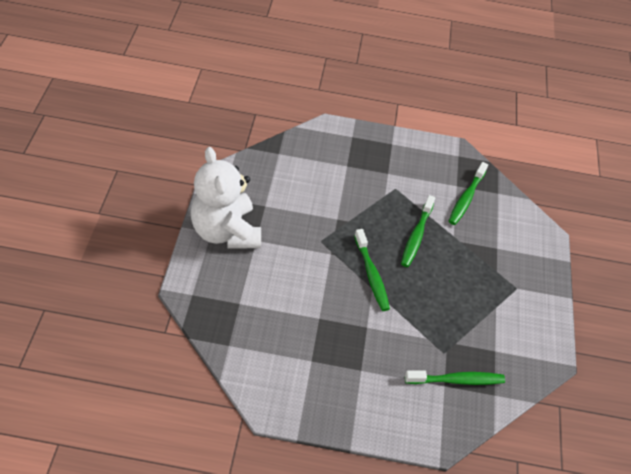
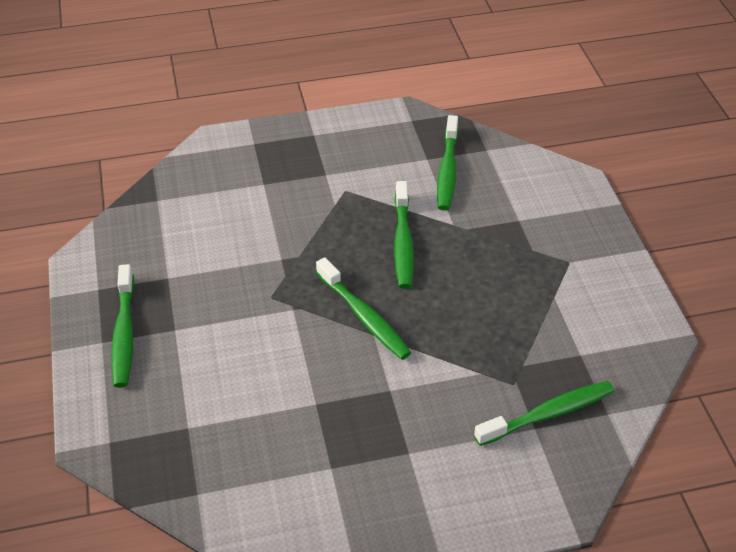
camera: 15 degrees left, 5 degrees down
white teddy bear [191,147,261,249] -> green toothbrush [111,264,134,388]

